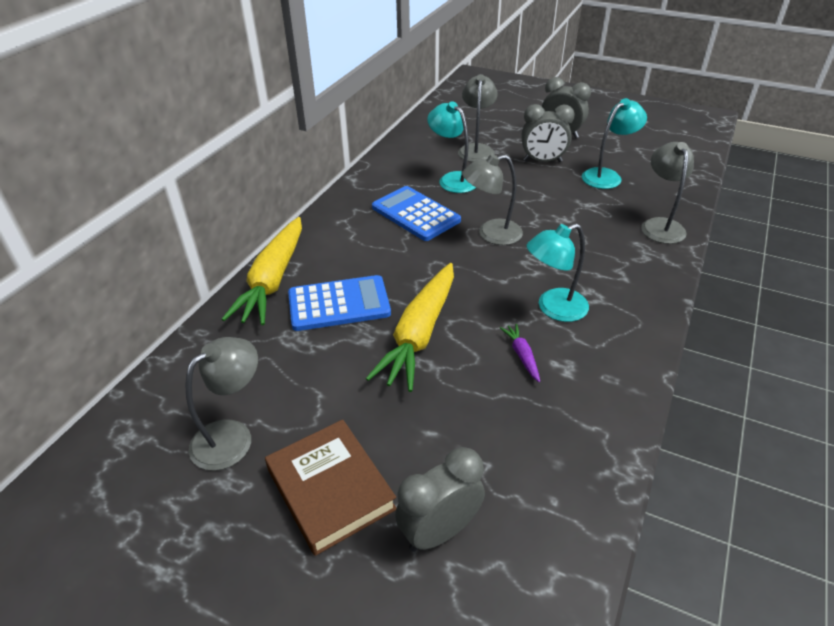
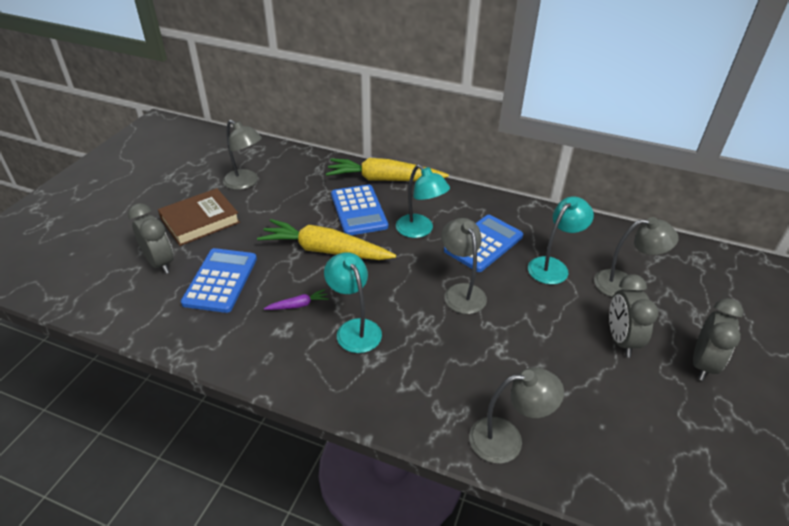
camera: 85 degrees right, 0 degrees up
turquoise lamp [582,98,647,189] -> turquoise lamp moved to [396,165,450,238]
none -> blue calculator [181,248,257,313]

